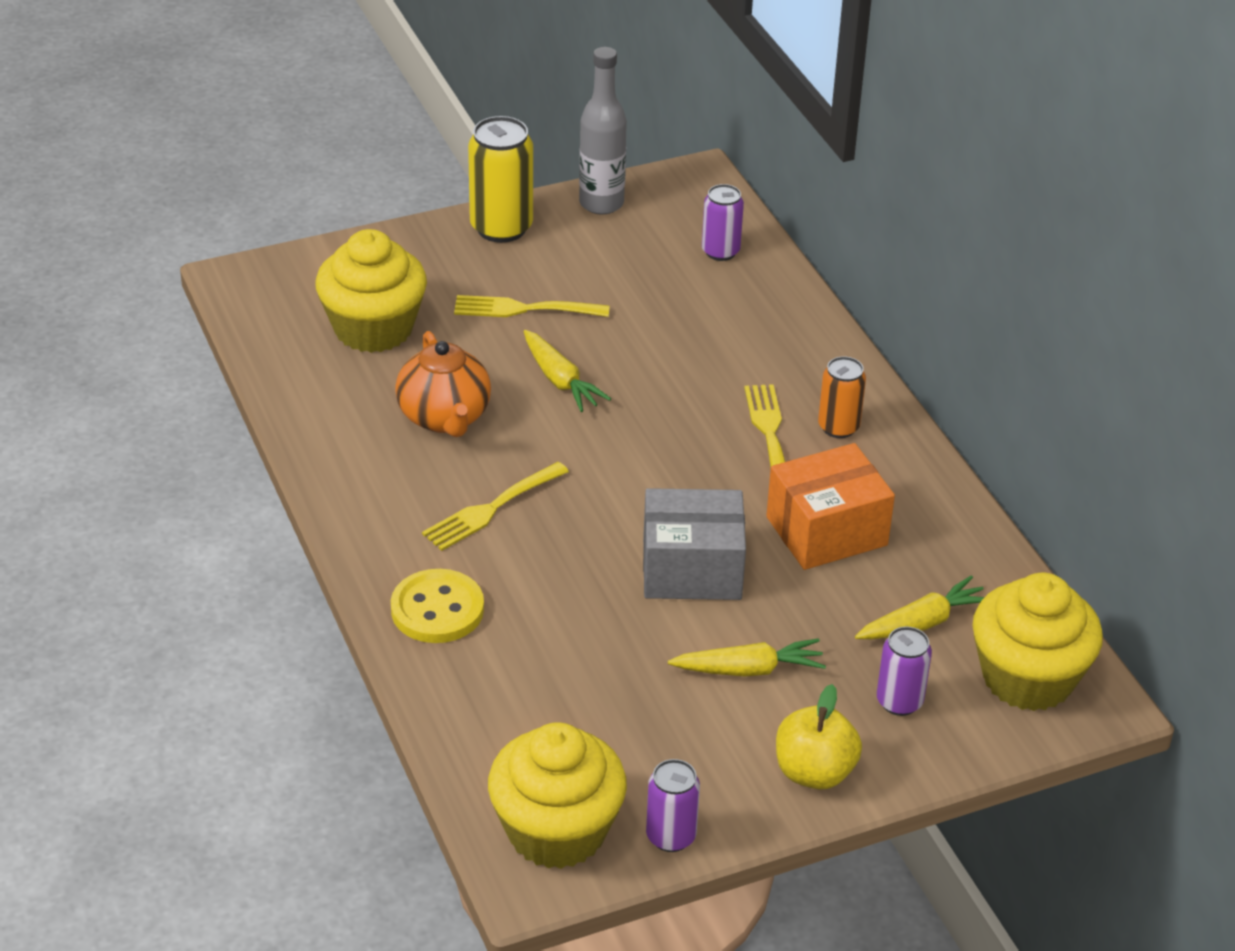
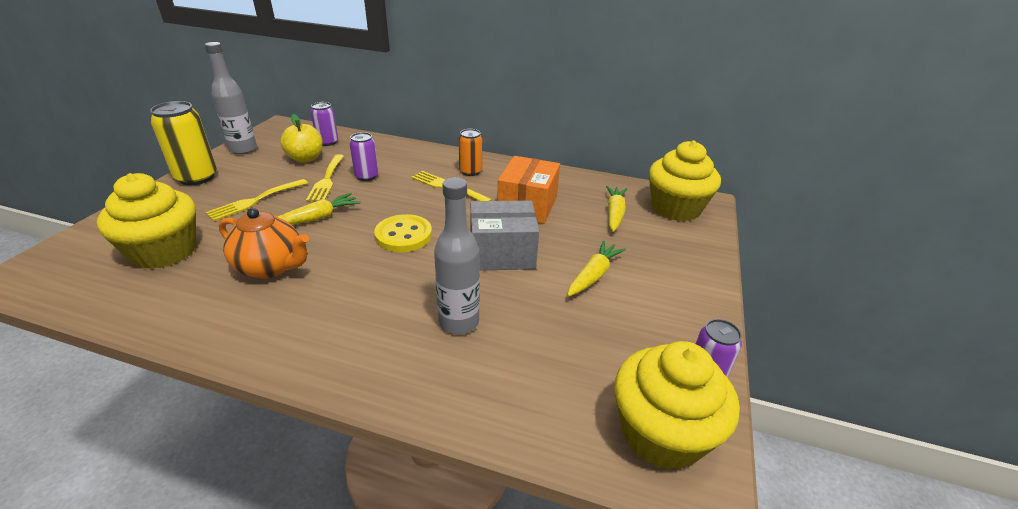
camera: 50 degrees left, 5 degrees down
yellow button [391,569,484,643] -> yellow button moved to [374,214,432,252]
yellow fork [422,462,569,551] -> yellow fork moved to [306,154,344,201]
yellow carrot [523,330,611,412] -> yellow carrot turned 45 degrees counterclockwise [278,193,360,225]
grey box [643,488,746,600] -> grey box turned 45 degrees clockwise [470,201,539,271]
yellow apple [776,684,862,790] -> yellow apple moved to [280,114,323,163]
purple can [877,626,932,716] -> purple can moved to [349,132,379,181]
none -> grey bottle [434,177,480,334]

